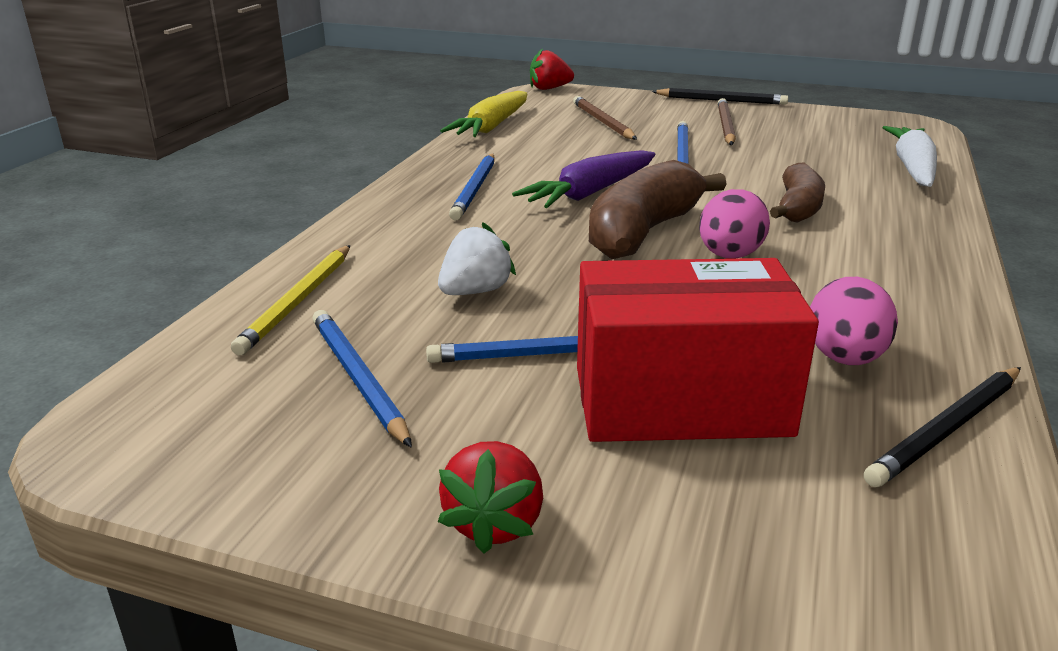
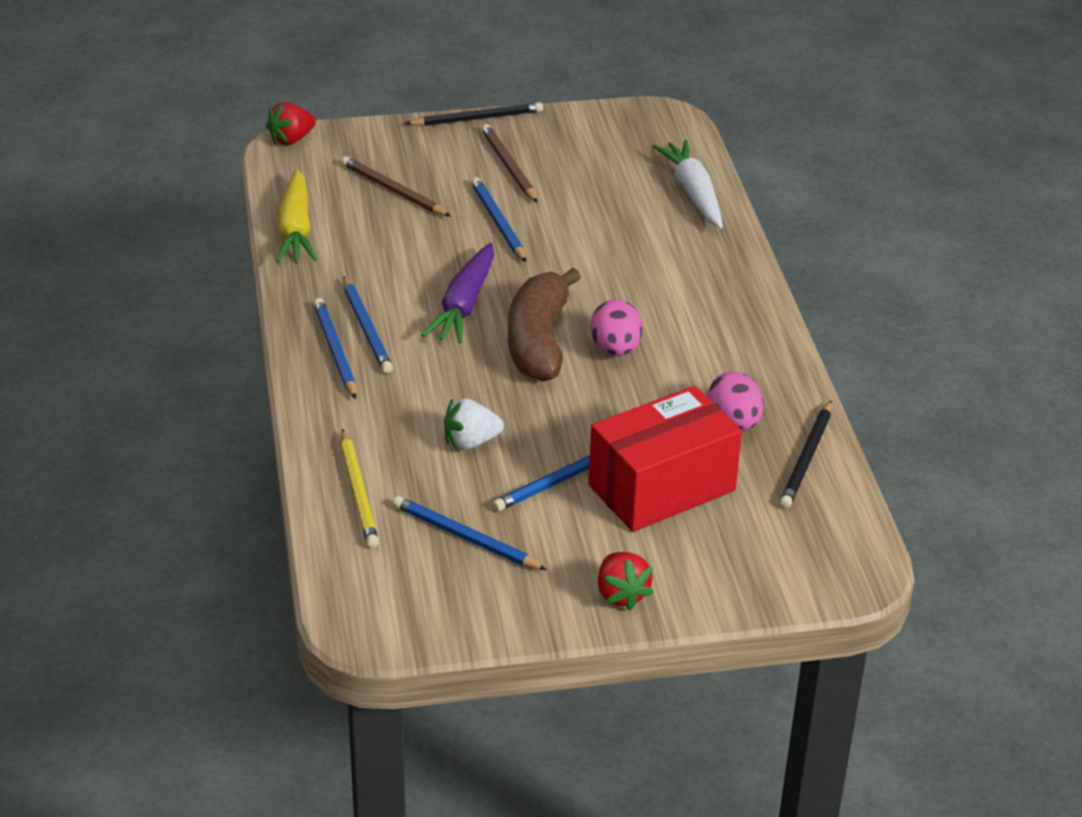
camera: 30 degrees left, 10 degrees up
white strawberry [438,222,516,295] -> white strawberry turned 120 degrees counterclockwise [444,398,504,450]
brown banana [770,162,825,223] -> none
none -> blue pencil [313,298,357,399]

